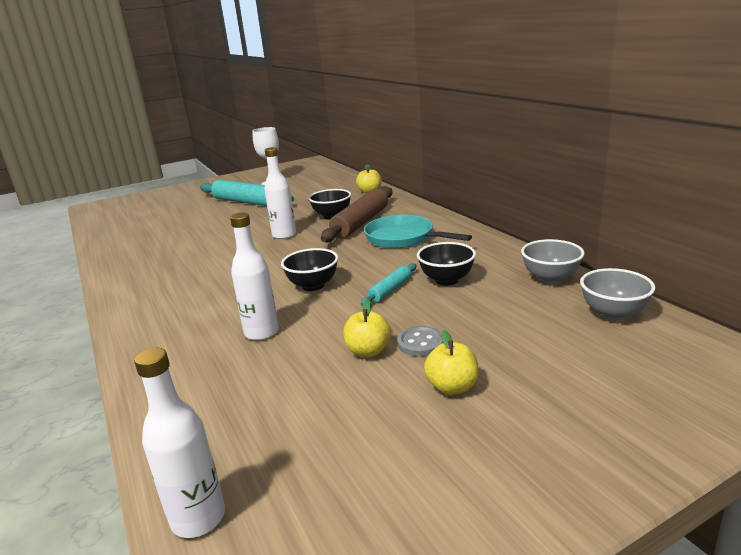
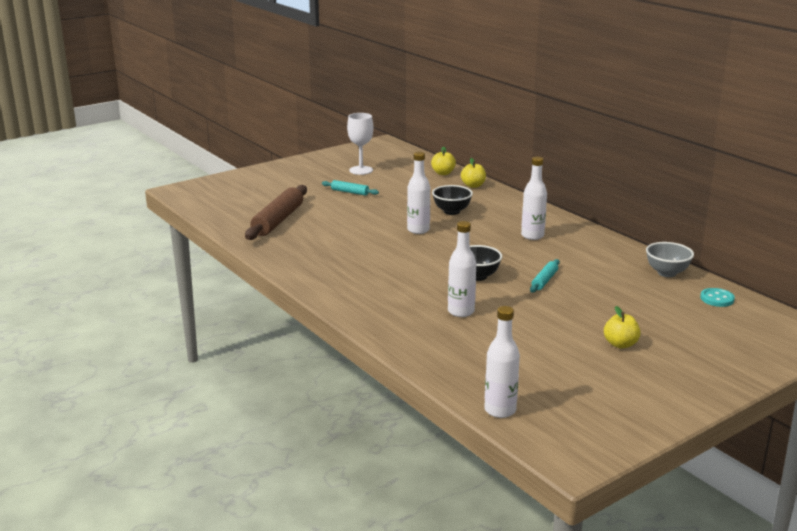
camera: 10 degrees left, 0 degrees up
turquoise rolling pin [200,180,294,206] -> turquoise rolling pin [322,180,379,196], size x0.50
brown rolling pin [321,187,393,242] -> brown rolling pin moved to [245,185,307,240]
yellow apple [343,300,391,357] -> yellow apple moved to [431,147,456,175]
turquoise pan [364,215,472,248] -> white bottle [521,157,547,240]
grey button [397,326,443,356] -> none
black bowl [417,242,476,286] -> none
grey bowl [580,268,655,321] -> turquoise button [700,288,735,307]

